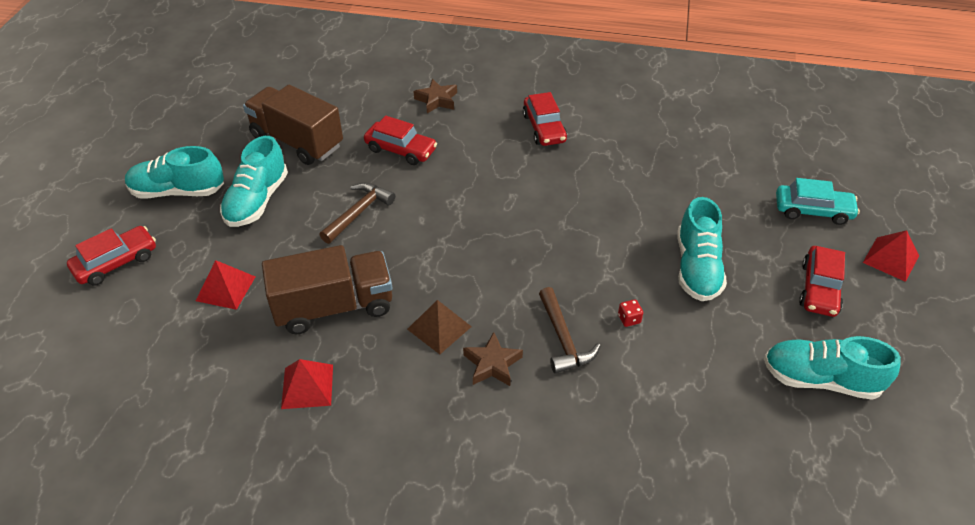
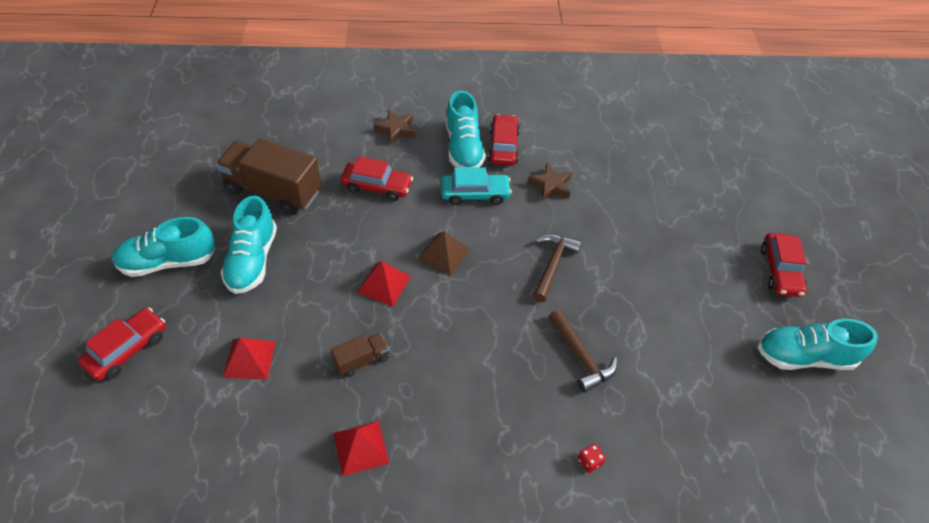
camera: 15 degrees left, 5 degrees up
brown truck [262,245,392,334] -> brown truck [331,333,389,377], size x0.48
brown hammer [320,183,395,244] -> brown hammer moved to [533,234,582,302]
brown pyramid [407,300,472,354] -> brown pyramid moved to [417,231,470,276]
brown star [463,332,523,386] -> brown star moved to [528,163,572,201]
red car [523,92,567,146] -> red car turned 150 degrees counterclockwise [488,114,520,166]
red dice [618,299,643,327] -> red dice moved to [578,443,606,473]
turquoise shoe [677,197,727,301] -> turquoise shoe moved to [446,91,486,168]
turquoise car [776,178,860,225] -> turquoise car moved to [441,167,512,205]
red pyramid [863,230,919,282] -> red pyramid moved to [357,261,411,307]

